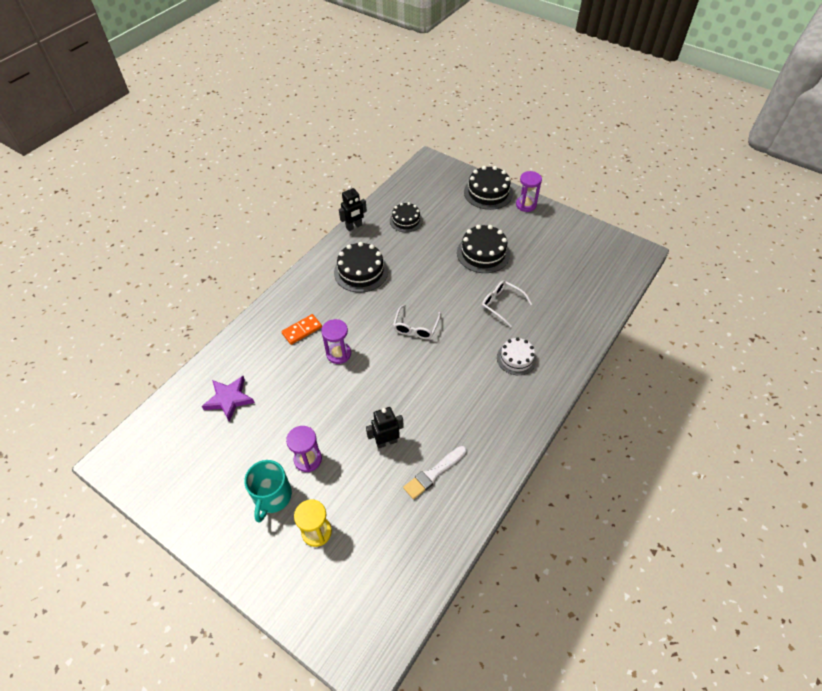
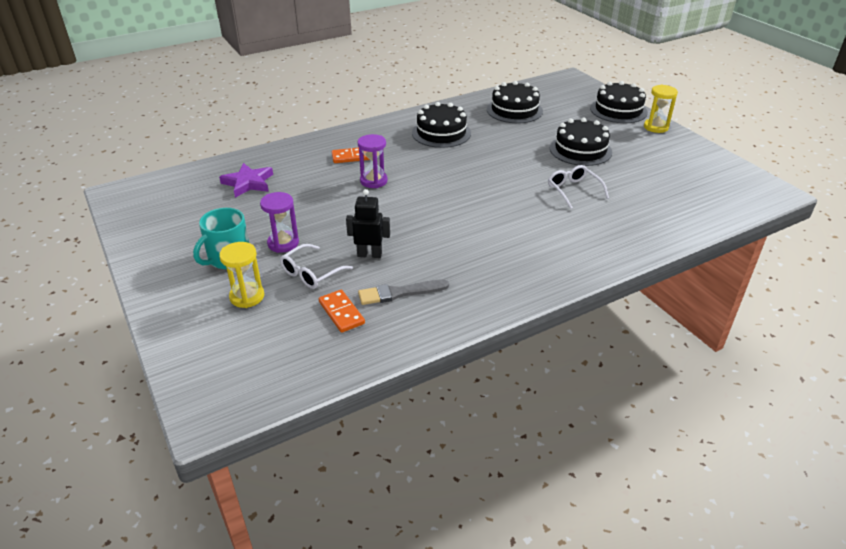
camera: 25 degrees right, 15 degrees down
black robot [339,186,367,231] -> none
black cake [390,202,423,232] -> black cake [487,81,543,123], size x1.53
white glasses [393,305,441,339] -> white glasses moved to [280,244,353,289]
white brush [403,446,467,499] -> grey brush [358,279,449,305]
white cake [497,337,537,375] -> none
purple hourglass [516,171,542,212] -> yellow hourglass [644,85,678,133]
none -> orange domino [319,290,365,333]

